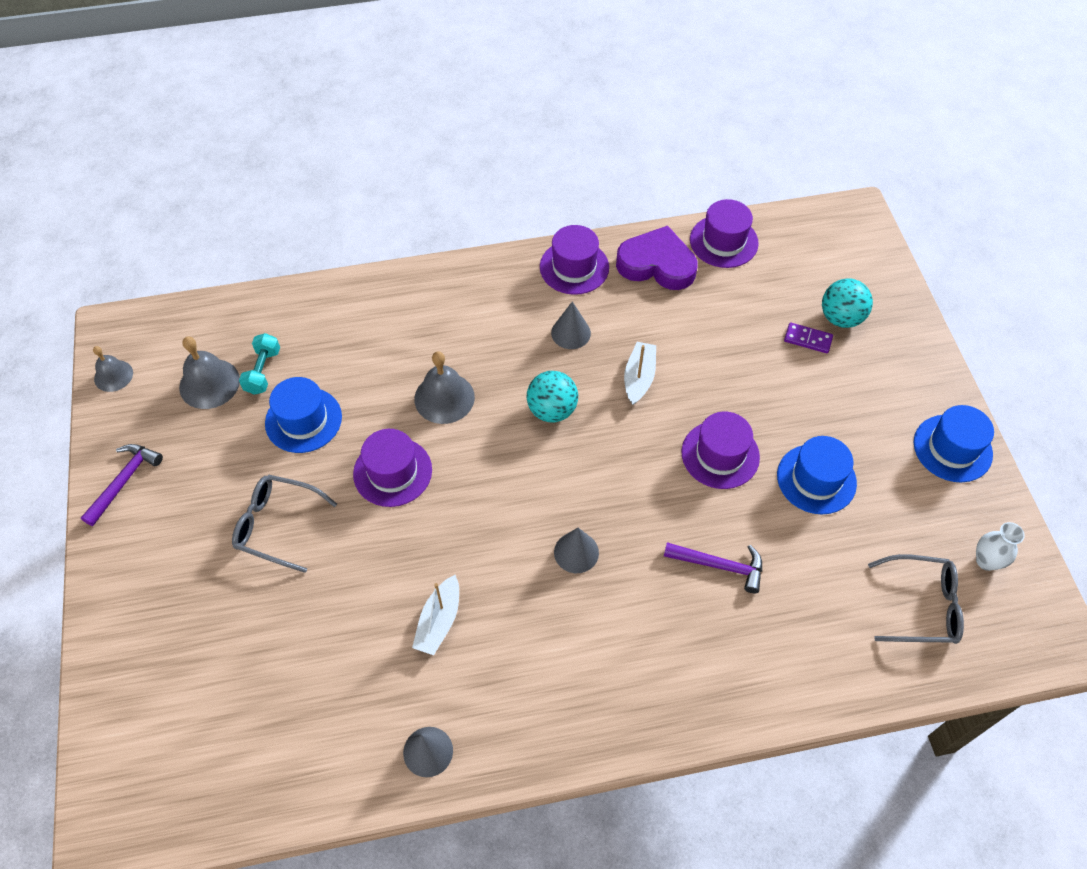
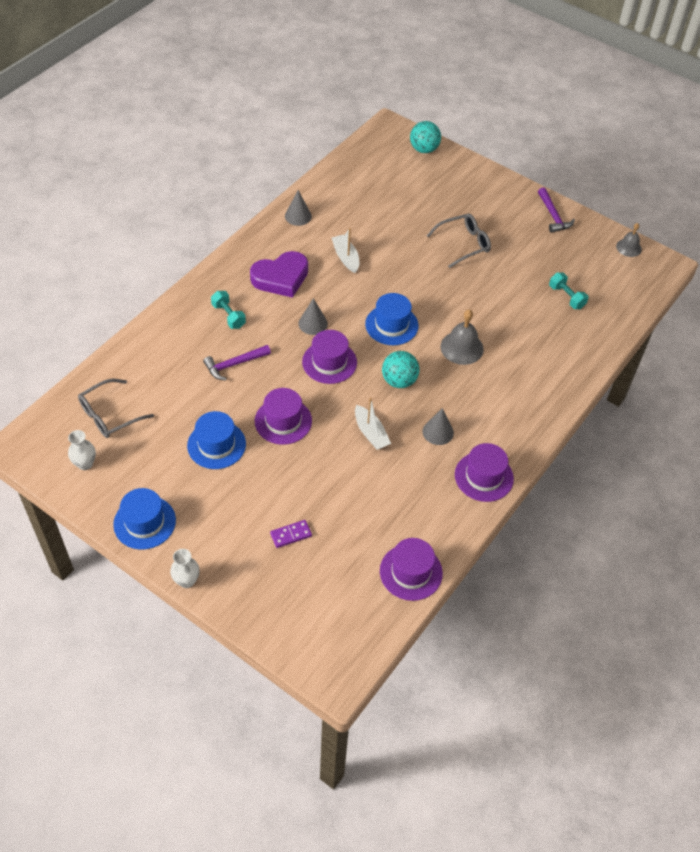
camera: 135 degrees right, 5 degrees down
grey bell [179,336,240,409] -> none
blue hat [265,377,342,453] -> blue hat moved to [365,293,418,345]
purple hat [353,429,432,507] -> purple hat moved to [302,330,357,384]
purple heart [616,226,698,290] -> purple heart moved to [250,251,308,298]
turquoise ball [822,278,873,328] -> turquoise ball moved to [410,121,441,153]
none -> white vase [170,549,200,588]
none -> turquoise dumbbell [211,291,246,329]

